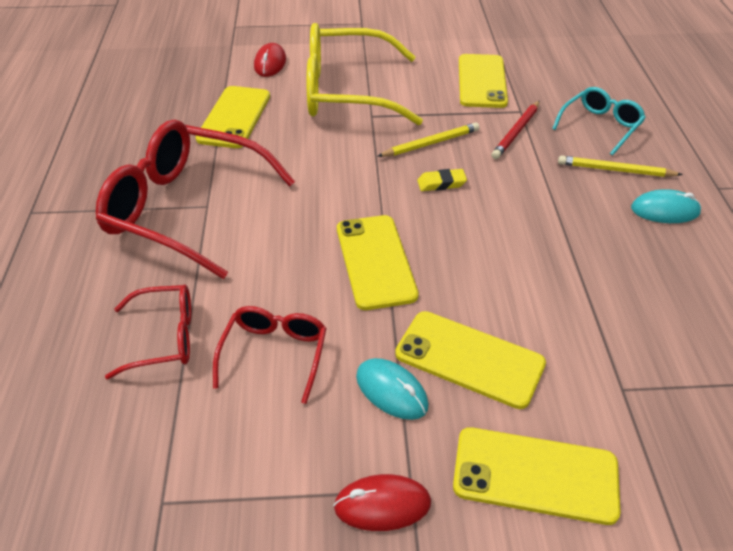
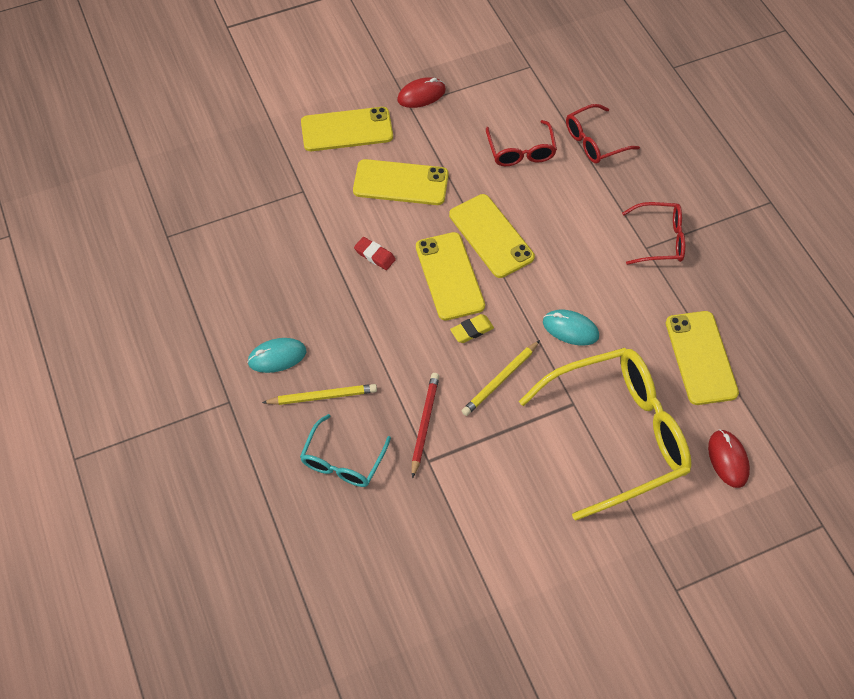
camera: 160 degrees right, 15 degrees up
red glasses [96,120,295,279] -> red glasses [622,202,685,265], size x0.51
turquoise mouse [356,358,428,420] -> turquoise mouse moved to [543,310,599,345]
yellow phone [459,54,508,108] -> yellow phone moved to [416,232,485,320]
none -> red eraser [354,237,396,270]

